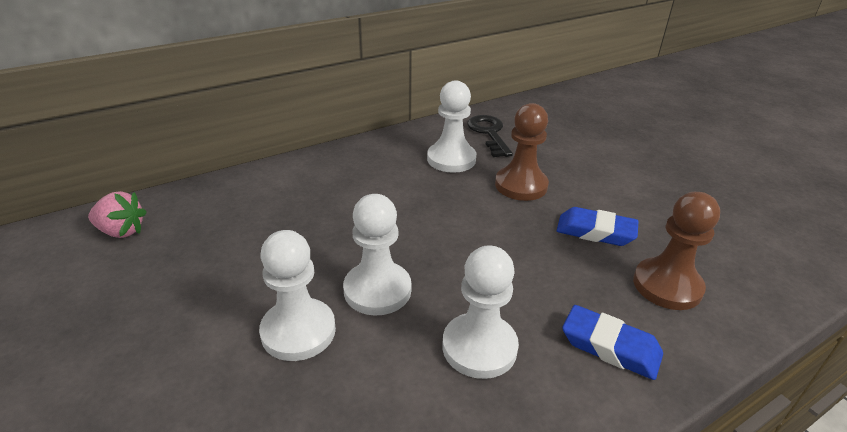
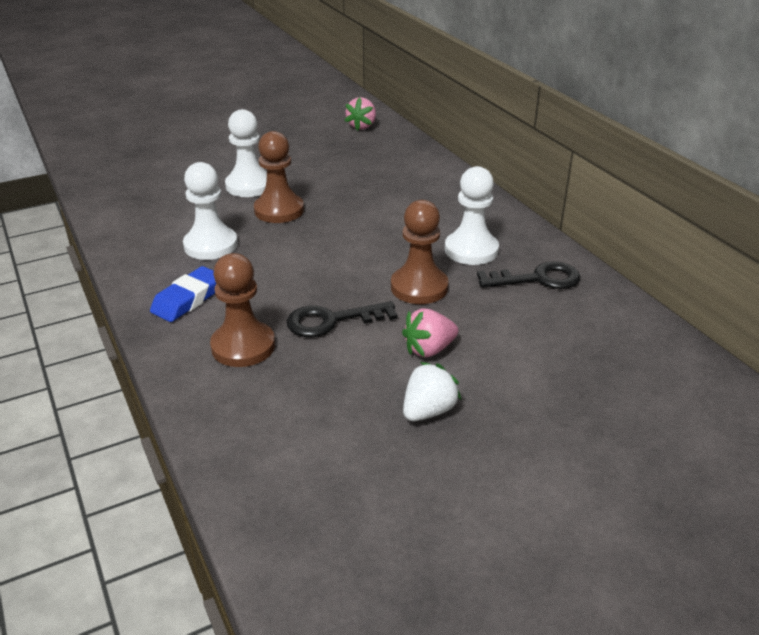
camera: 95 degrees right, 0 degrees up
white pawn [343,194,411,316] -> brown pawn [254,131,304,223]
blue eraser [556,207,638,246] -> black key [287,301,398,337]
none -> pink strawberry [402,308,458,358]
none -> white strawberry [403,362,461,421]

